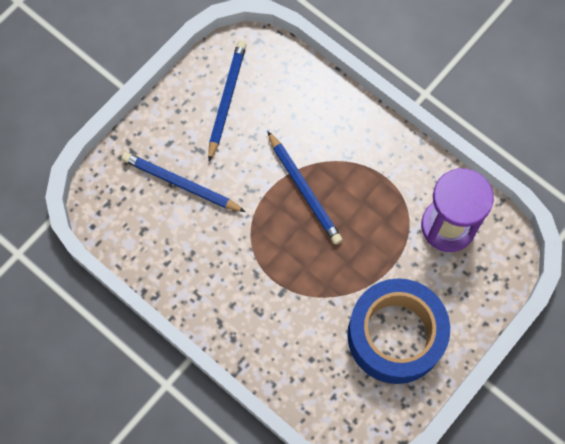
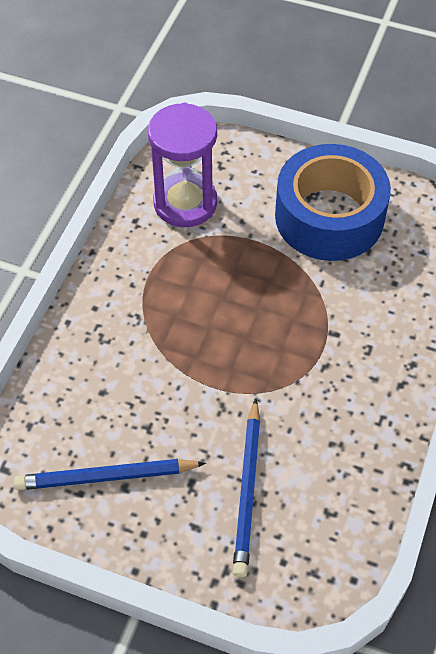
camera: 110 degrees left, 15 degrees down
blue pencil [267,131,343,245] -> none

